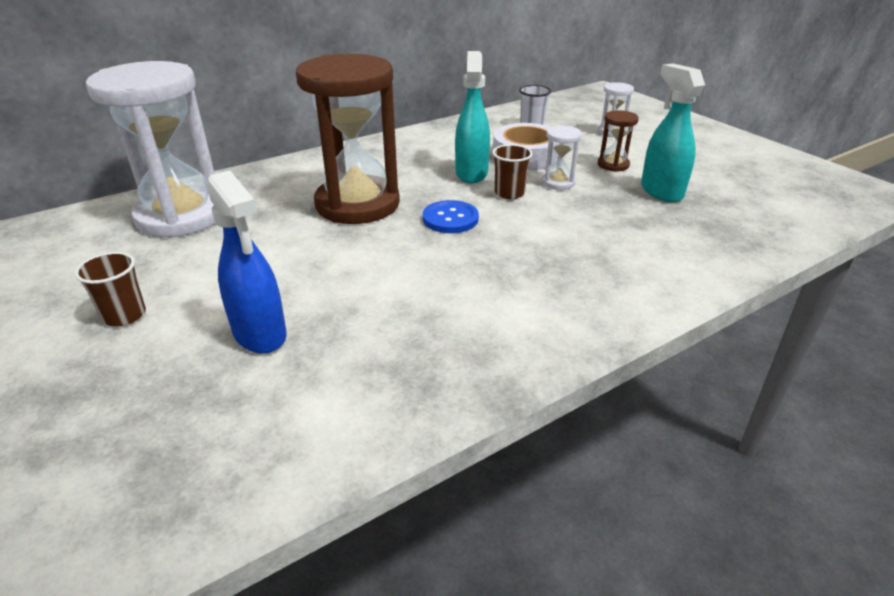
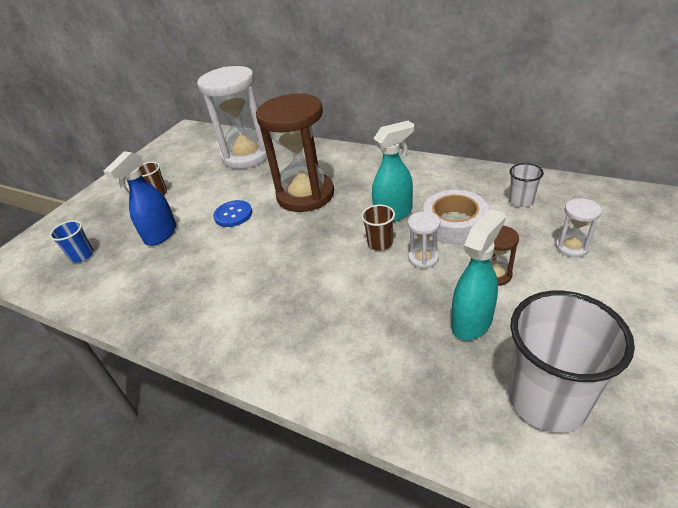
camera: 65 degrees right, 5 degrees up
blue button [423,200,479,233] -> blue button moved to [213,200,252,227]
none -> blue cup [50,220,94,263]
none -> white cup [508,291,635,433]

